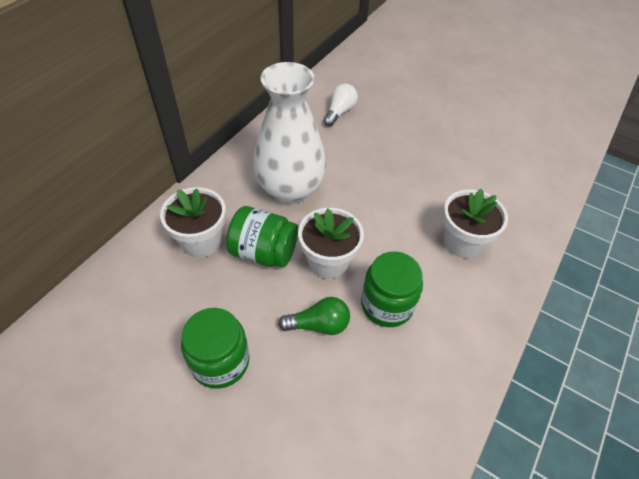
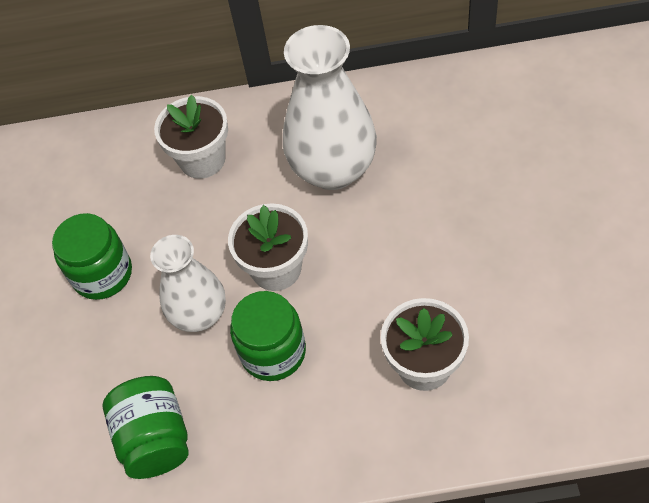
camera: 60 degrees right, 5 degrees up
green jar [226,206,298,268] -> green jar moved to [103,376,189,479]
green light bulb [278,297,350,335] -> white vase [150,235,226,332]
white light bulb [324,83,358,126] -> none

